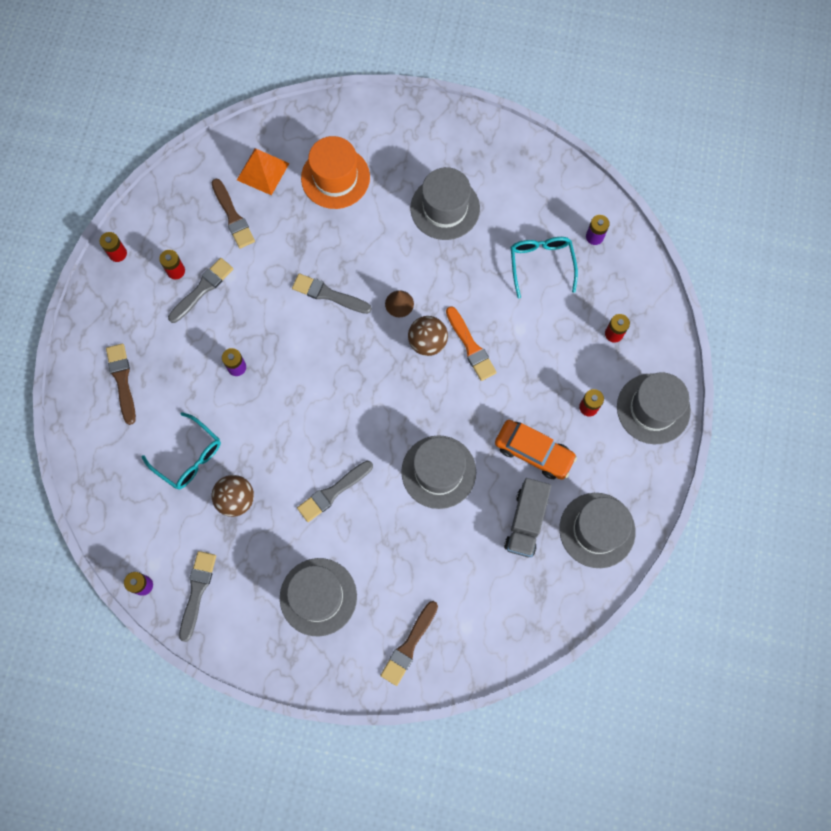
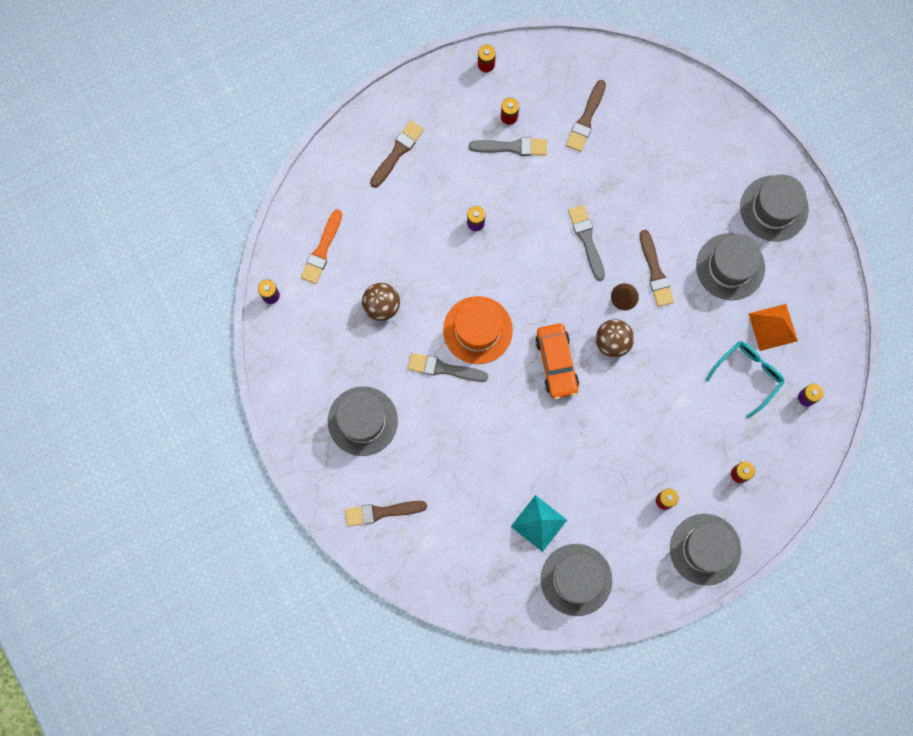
camera: 50 degrees right, 5 degrees up
turquoise glasses [142,412,221,489] -> none
grey brush [179,551,216,642] -> none
orange pyramid [237,149,289,195] -> orange pyramid moved to [748,304,798,351]
orange hat [301,136,370,209] -> orange hat moved to [443,296,513,364]
grey hat [401,435,476,509] -> grey hat moved to [740,174,809,241]
orange brush [446,306,497,381] -> orange brush moved to [301,209,342,284]
orange car [495,420,577,480] -> orange car moved to [535,324,579,399]
grey truck [504,478,551,557] -> turquoise pyramid [511,495,567,552]
none -> brown brush [640,230,674,307]

